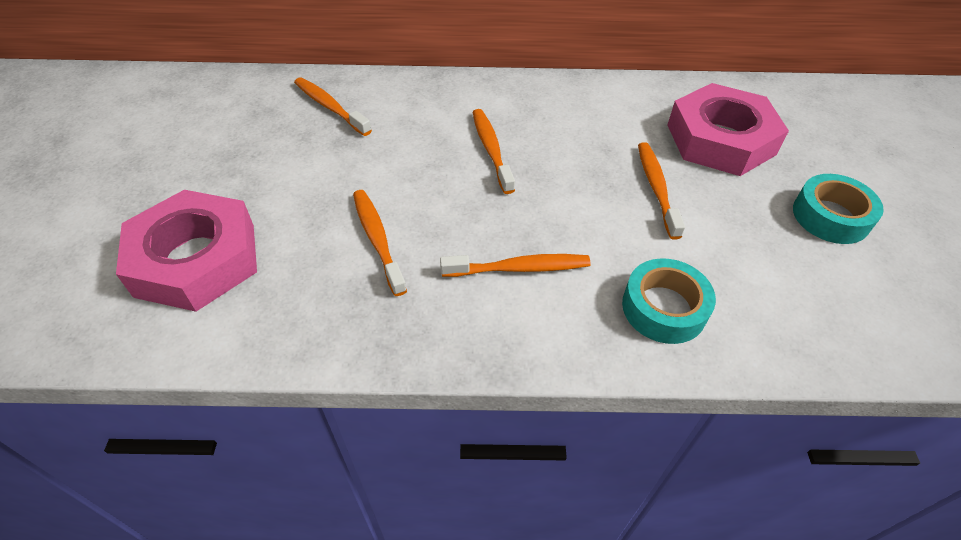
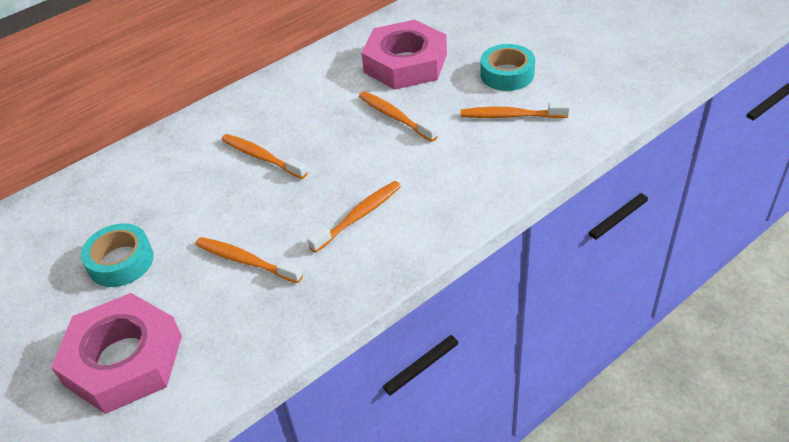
camera: 35 degrees left, 5 degrees down
orange toothbrush [294,78,372,136] -> orange toothbrush moved to [461,103,570,118]
turquoise tape [622,258,716,344] -> turquoise tape moved to [81,223,154,287]

